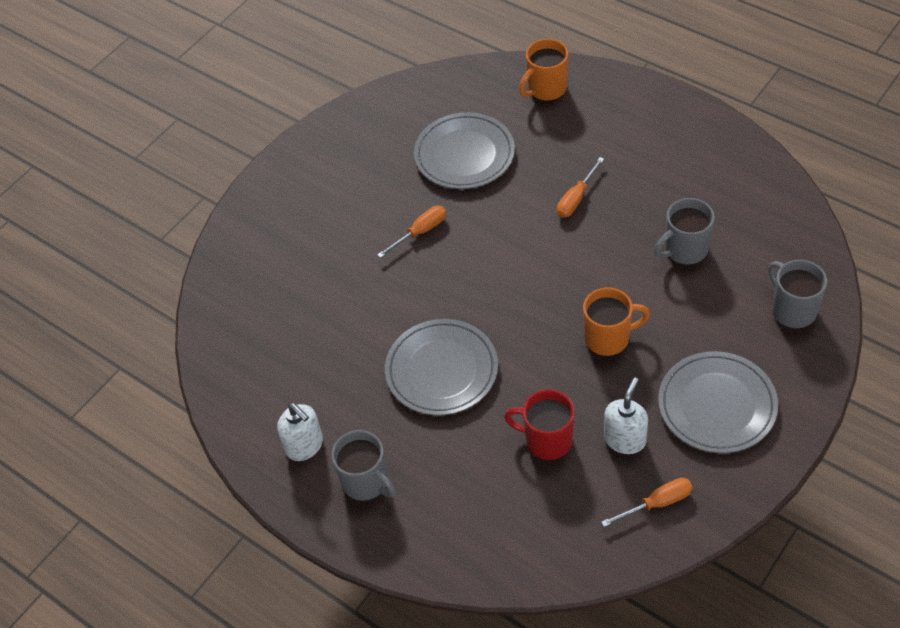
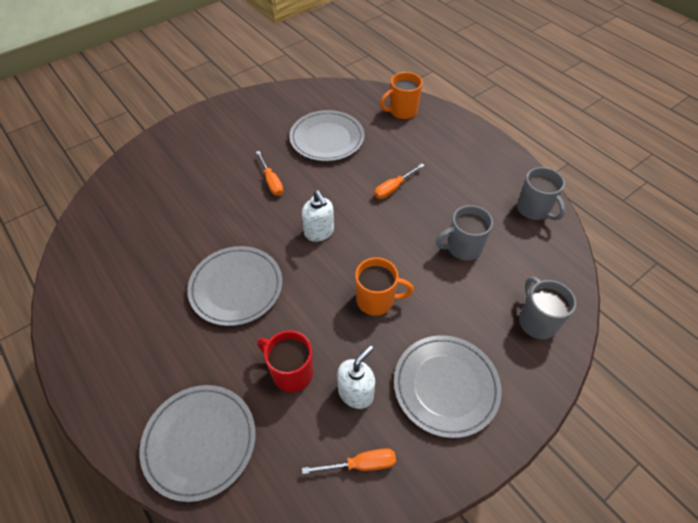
camera: 10 degrees right, 0 degrees up
white soap dispenser [277,403,323,461] -> white soap dispenser moved to [302,191,334,242]
grey mug [331,430,396,501] -> grey mug moved to [517,167,565,220]
orange screwdriver [377,206,446,258] -> orange screwdriver turned 90 degrees clockwise [256,151,283,196]
none -> grey plate [140,385,256,502]

